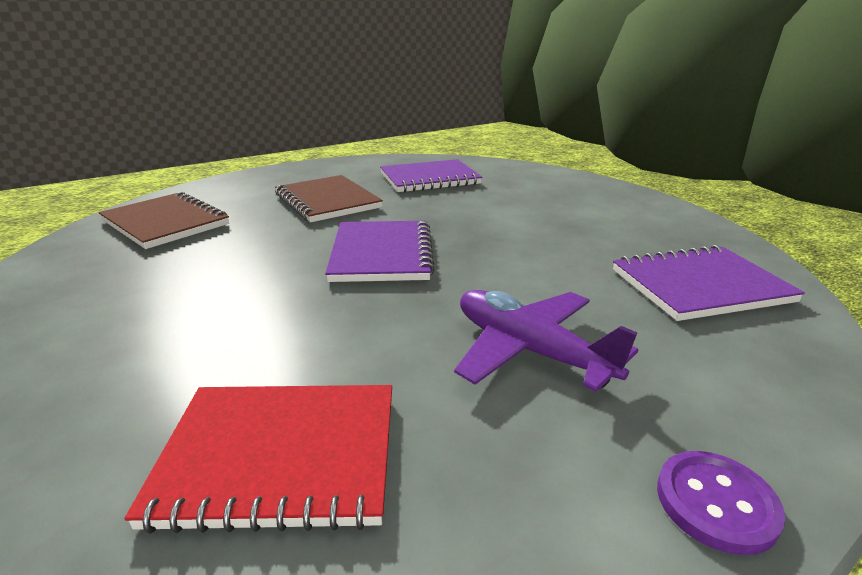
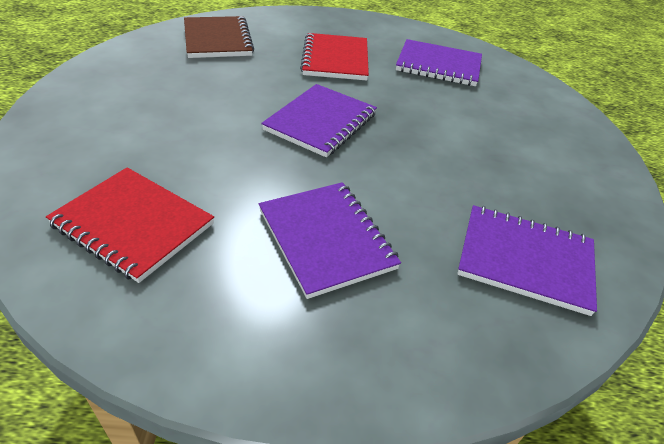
camera: 30 degrees right, 15 degrees up
brown notebook [275,175,383,222] -> red notebook [300,33,369,80]
purple plane [454,290,638,392] -> purple notebook [259,182,401,299]
purple button [657,451,785,555] -> none

